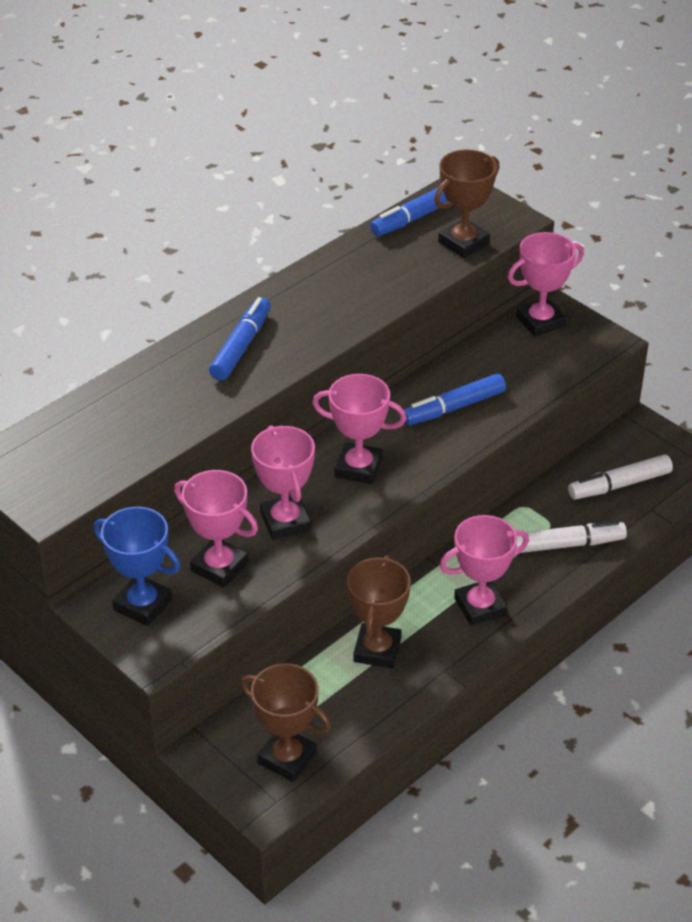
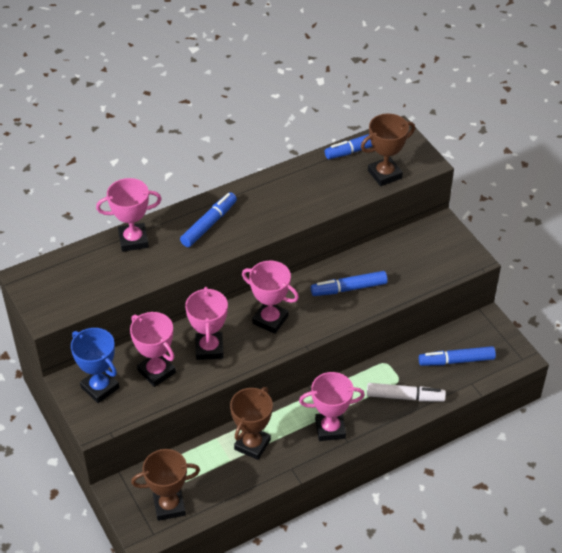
camera: 15 degrees right, 5 degrees up
brown trophy [241,663,331,782] -> brown trophy turned 60 degrees counterclockwise [131,449,200,521]
pink trophy [508,232,584,337] -> pink trophy moved to [96,178,162,252]
white marker [568,454,673,500] -> blue marker [419,346,496,366]

